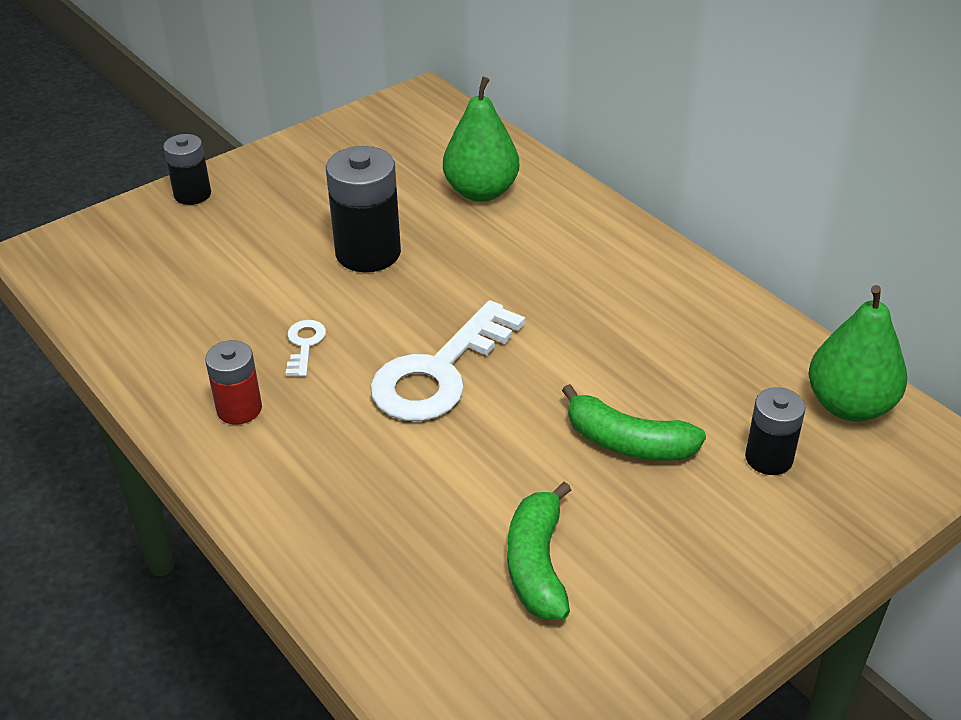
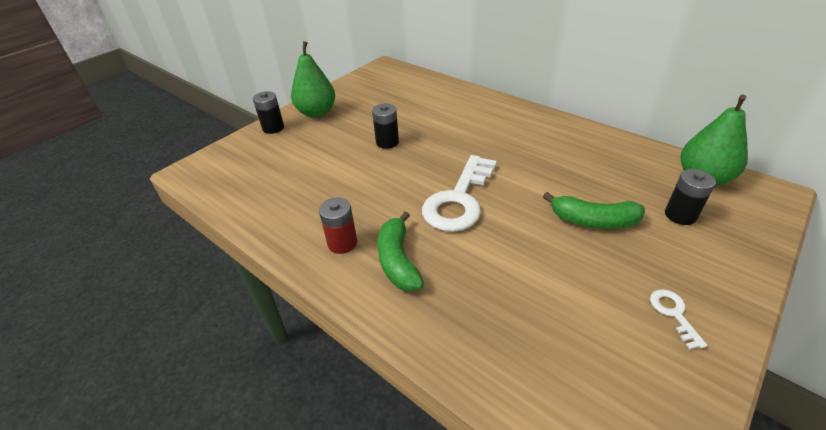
camera: 10 degrees left, 0 degrees up
white key [286,320,326,377] -> white key moved to [650,289,707,350]
black battery [326,146,401,272] -> black battery [372,104,399,149], size x0.60
green pear [443,77,519,202] -> green pear moved to [291,41,335,118]
green banana [507,482,571,620] -> green banana moved to [377,211,424,291]

